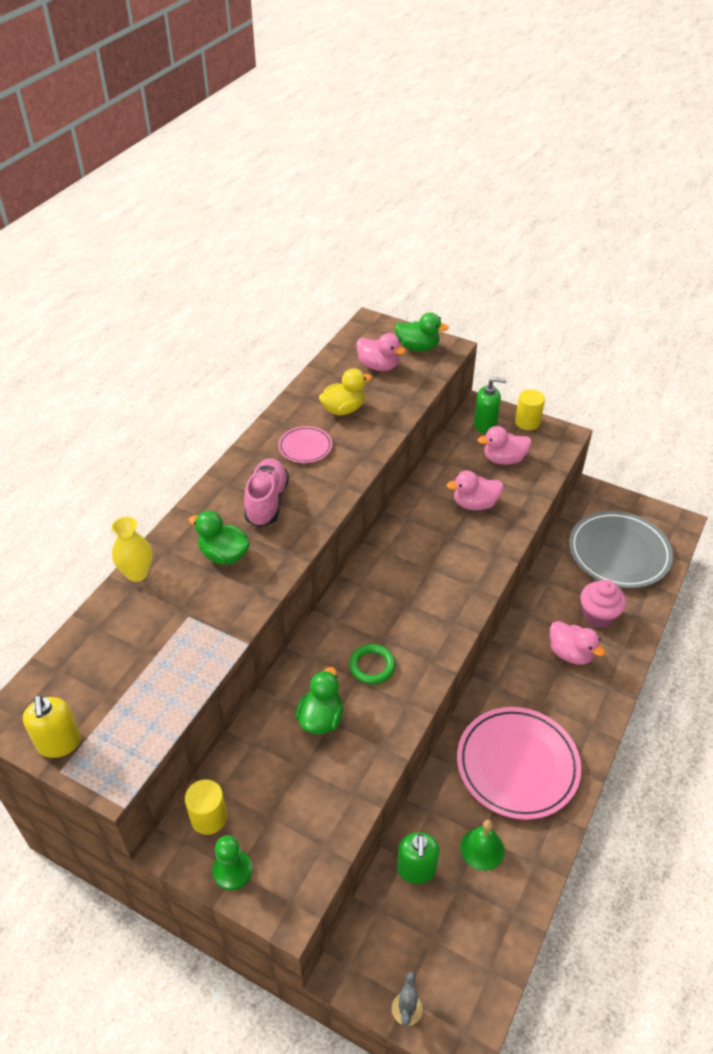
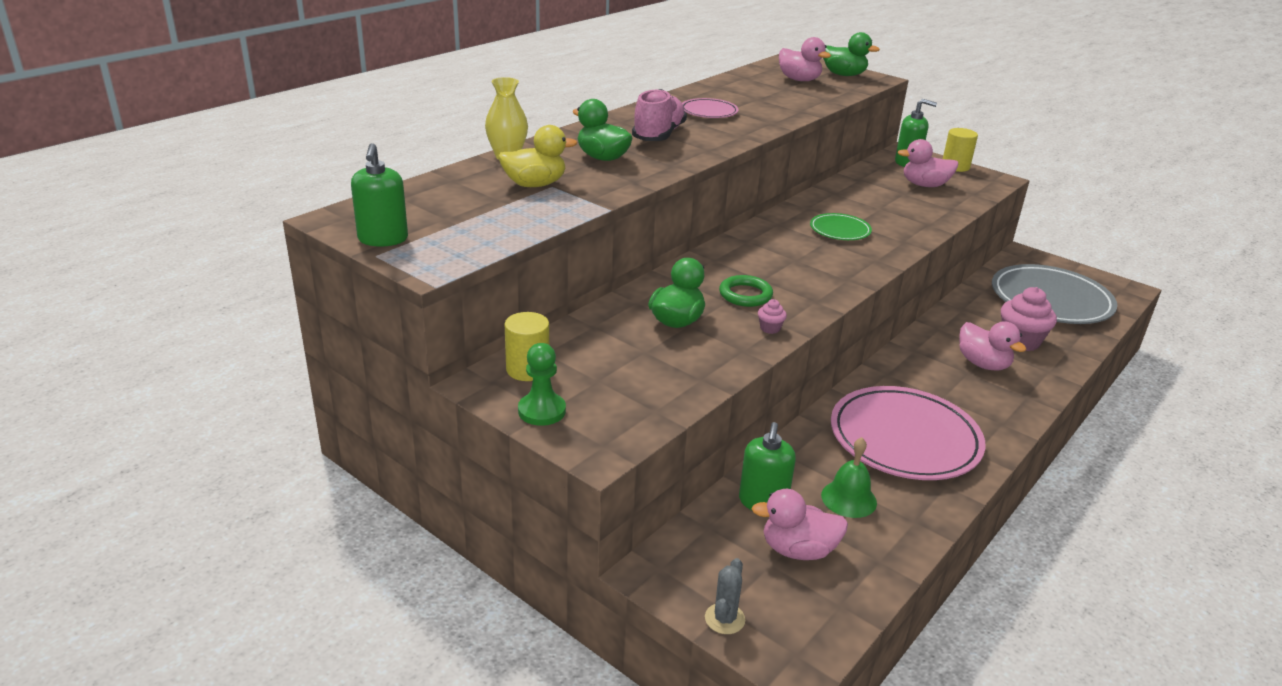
camera: 10 degrees right, 15 degrees down
yellow soap dispenser [23,695,81,758] -> green soap dispenser [351,143,408,247]
yellow duck [319,368,372,415] -> yellow duck moved to [498,125,577,187]
pink duck [447,471,503,510] -> pink duck moved to [752,489,848,560]
none -> pink cupcake [758,299,787,334]
none -> green plate [810,213,872,240]

